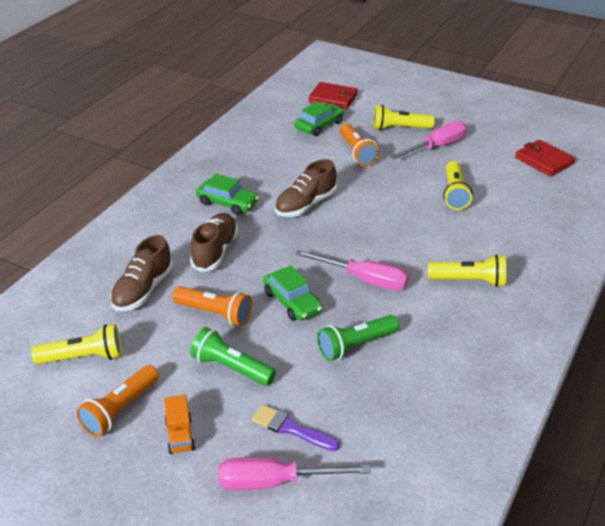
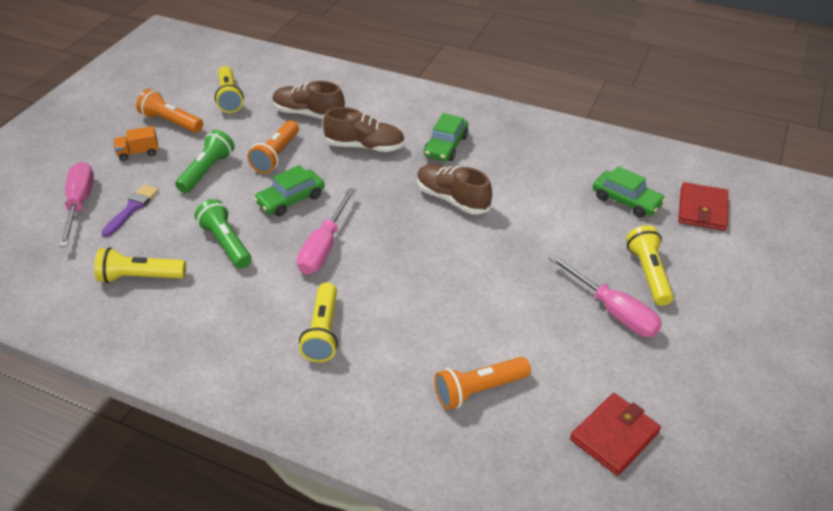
camera: 85 degrees right, 5 degrees up
orange flashlight [340,124,380,166] -> orange flashlight moved to [434,357,531,410]
yellow flashlight [443,161,473,210] -> yellow flashlight moved to [94,247,186,283]

